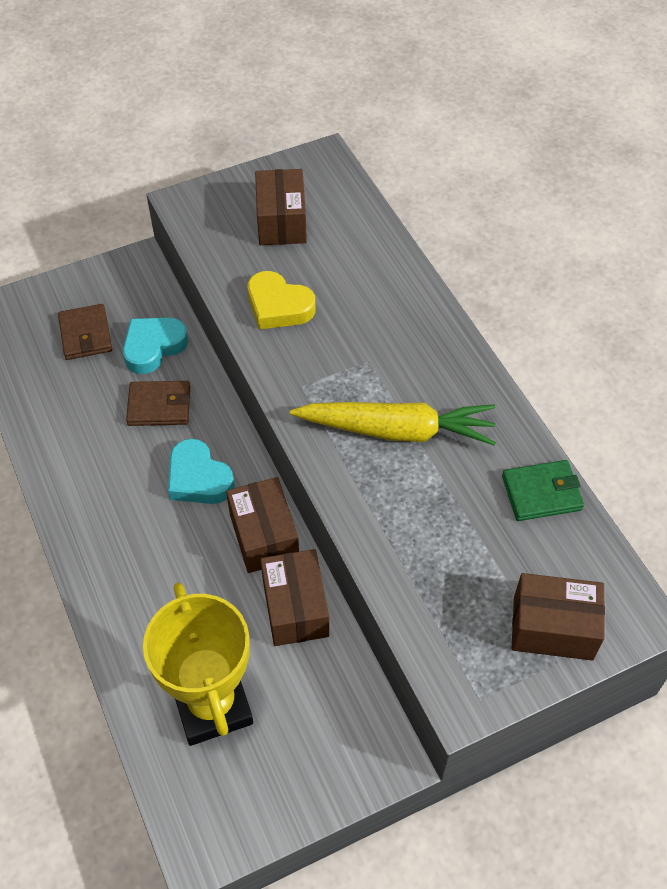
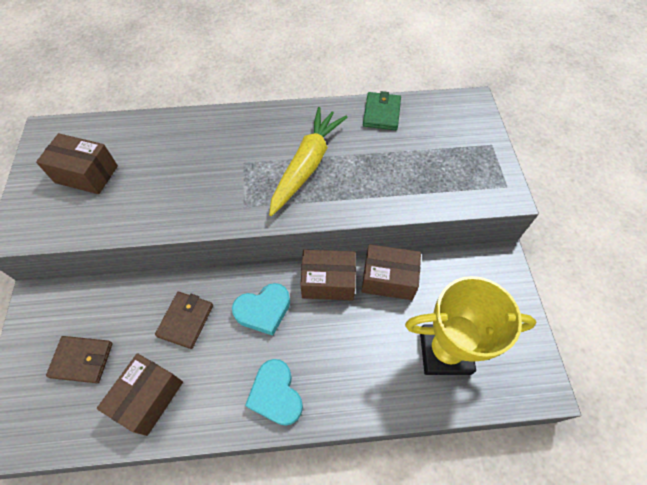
camera: 70 degrees left, 5 degrees up
turquoise heart [123,318,188,374] -> turquoise heart moved to [245,359,303,426]
yellow heart [248,271,316,329] -> none
brown box [512,573,605,661] -> brown box moved to [97,353,183,436]

